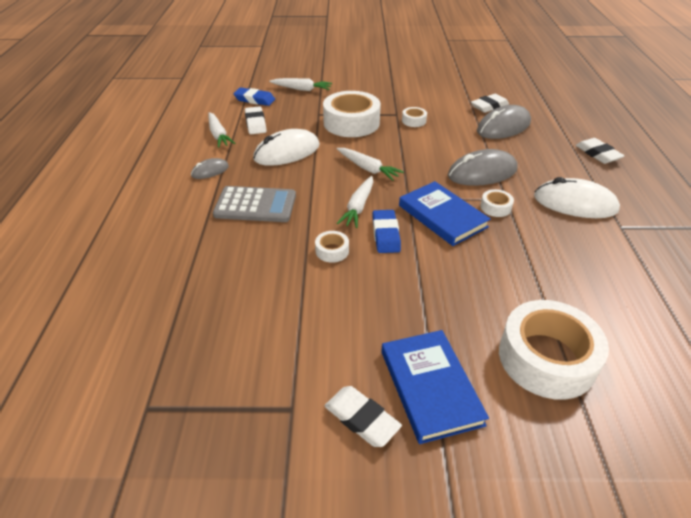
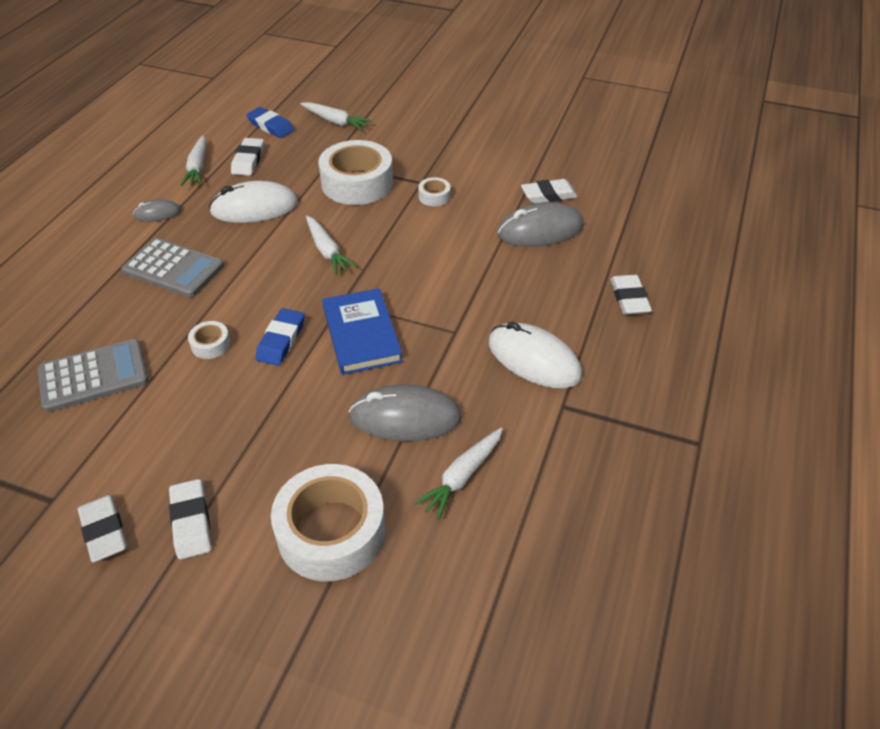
camera: 20 degrees right, 5 degrees up
white carrot [337,176,373,228] -> white carrot moved to [414,427,503,520]
blue book [381,330,489,444] -> white eraser [169,479,211,559]
grey mouse [448,149,518,186] -> grey mouse moved to [349,384,462,441]
white tape [480,189,514,217] -> none
none -> grey calculator [38,339,149,412]

